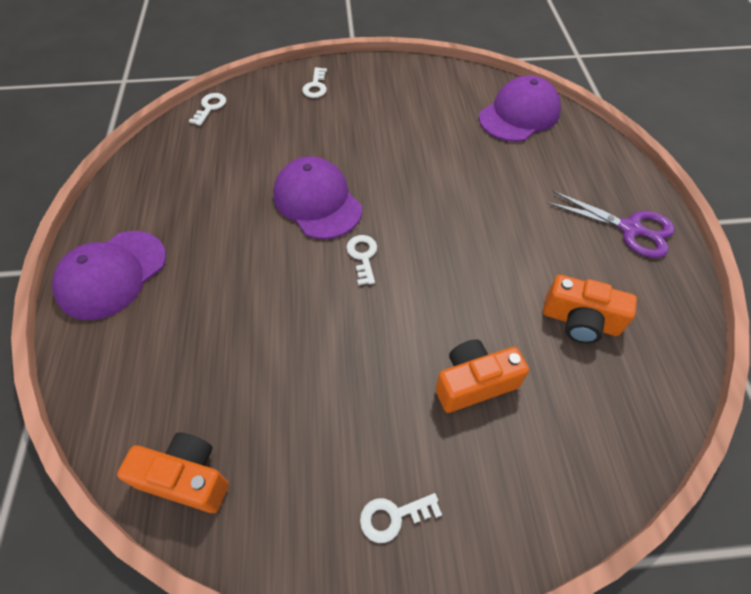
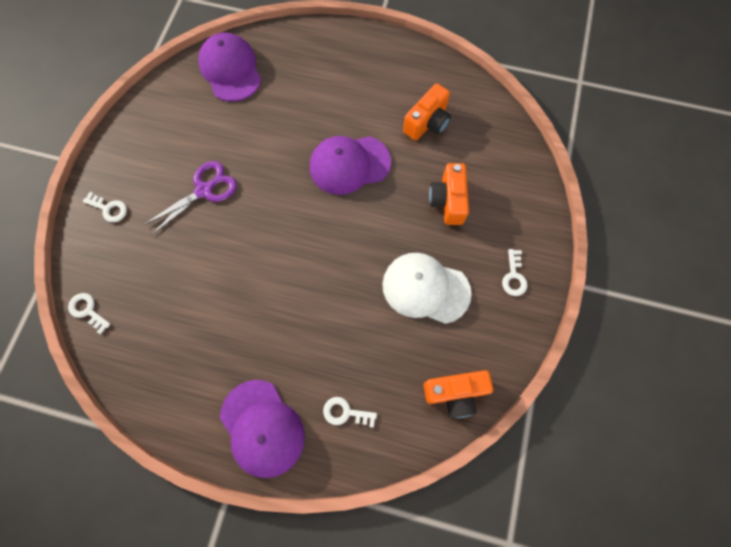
camera: 70 degrees left, 15 degrees up
orange camera [117,433,229,513] -> orange camera turned 135 degrees counterclockwise [424,370,493,418]
purple cap [273,156,362,239] -> purple cap moved to [310,136,391,195]
white key [346,235,377,285] -> white key moved to [323,397,377,428]
purple scissors [547,191,675,258] -> purple scissors moved to [143,161,237,236]
none -> white cap [382,253,472,324]

